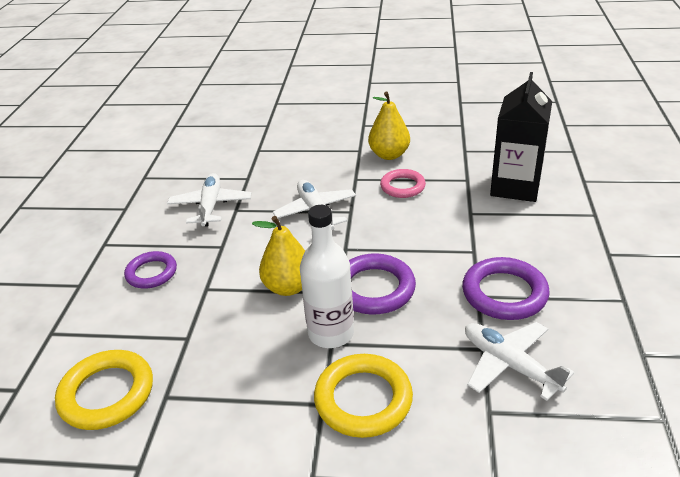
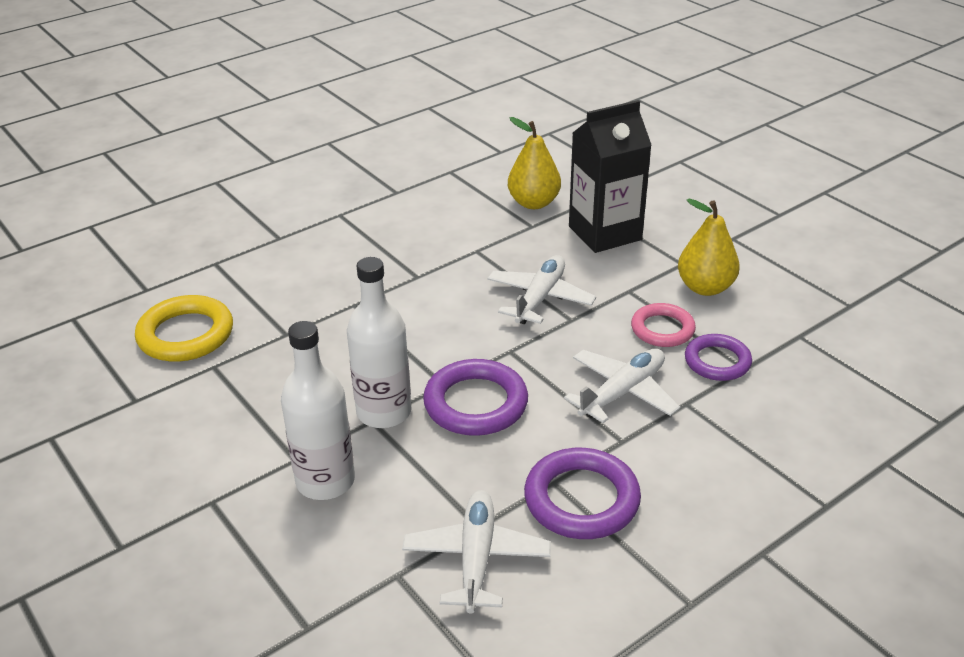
camera: 45 degrees right, 0 degrees up
purple ring [124,251,177,289] -> purple ring moved to [685,334,752,381]
white plane [167,173,251,227] -> white plane moved to [564,349,680,423]
yellow pear [252,216,305,296] -> yellow pear moved to [508,117,561,209]
yellow ring [314,354,413,438] -> white bottle [281,321,355,500]
black carton [490,72,552,202] -> black carton moved to [569,100,652,253]

